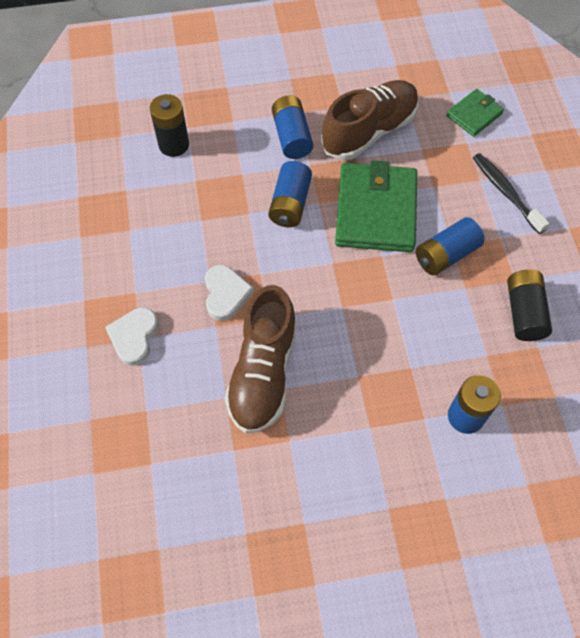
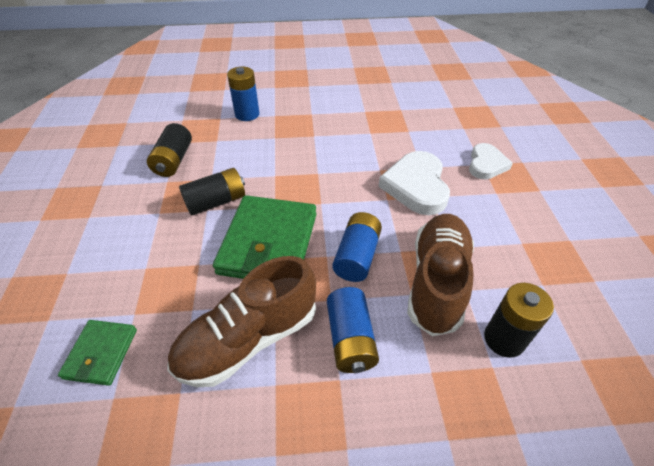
camera: 175 degrees left, 15 degrees down
white heart [205,265,254,321] -> white heart [378,151,450,215], size x1.58
brown shoe [225,285,297,434] -> brown shoe moved to [407,214,474,336]
blue battery [416,217,484,275] -> black battery [179,168,245,216]
green wallet [446,89,504,137] -> green wallet turned 45 degrees counterclockwise [58,320,137,386]
black toothbrush [473,153,549,234] -> none

